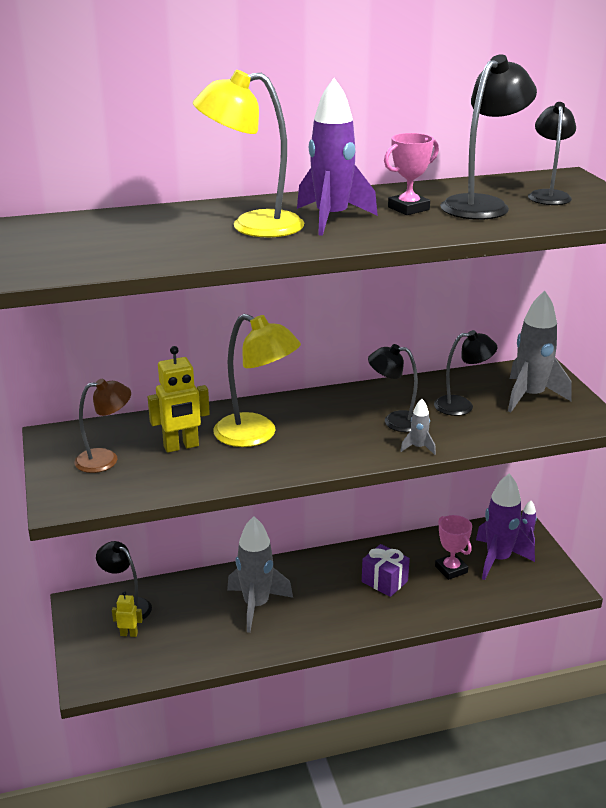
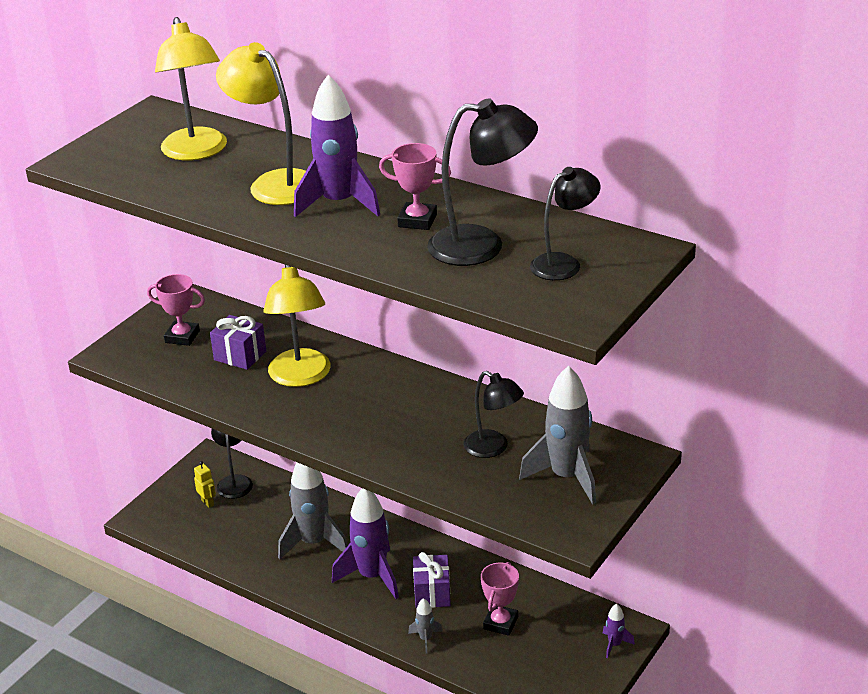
camera: 50 degrees right, 5 degrees up
brown lamp [74,379,131,473] -> pink trophy [147,274,205,346]
yellow robot [148,346,210,453] -> purple gift [210,315,266,370]
black lamp [368,344,418,432] -> none
grey rocket [400,399,436,455] -> grey rocket moved to [408,598,443,654]
purple rocket [476,473,535,580] -> purple rocket moved to [332,488,399,599]
none -> yellow lamp [155,17,227,160]

